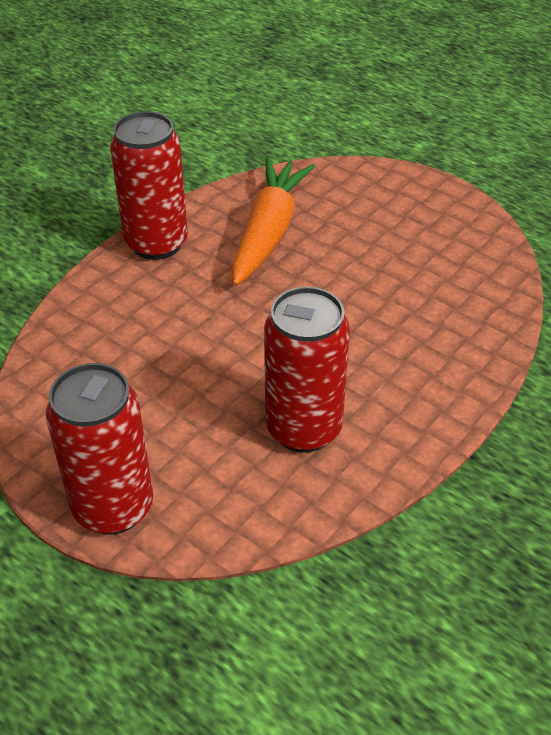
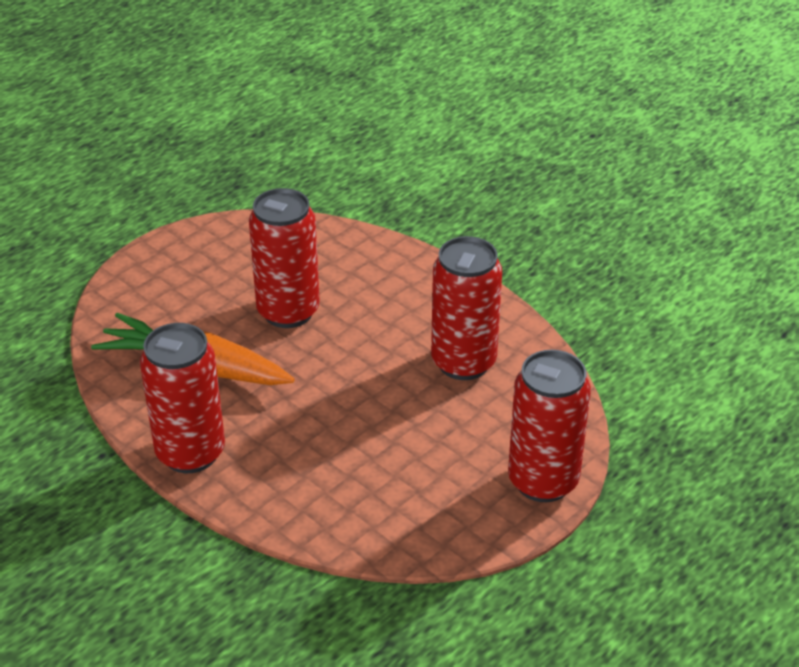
camera: 85 degrees left, 5 degrees down
none -> red can [249,188,320,328]

